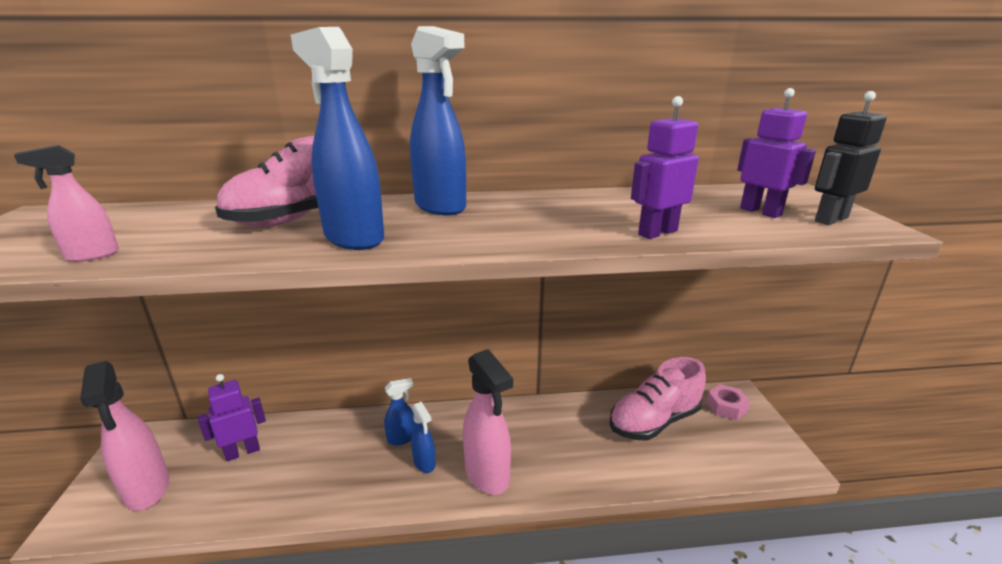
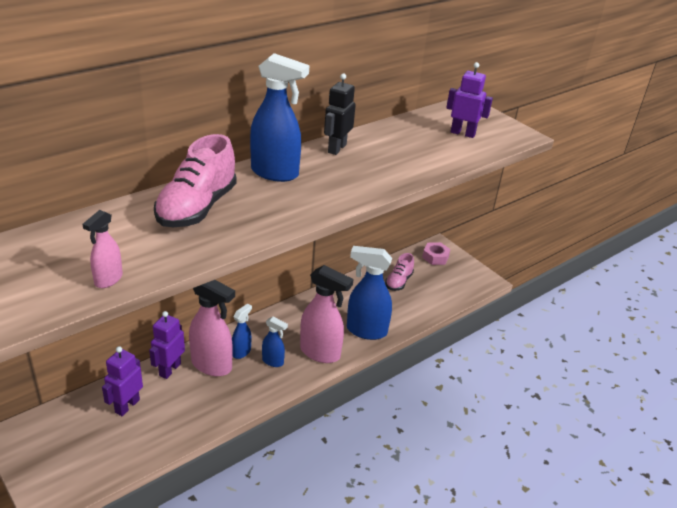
camera: 35 degrees left, 10 degrees up
pink spray bottle [80,361,170,511] -> pink spray bottle moved to [189,280,235,376]
blue spray bottle [291,27,384,250] -> blue spray bottle moved to [347,246,392,340]
pink shoe [609,357,706,441] -> pink shoe [385,253,414,291], size x0.56
purple robot [631,96,699,239] -> purple robot moved to [149,311,185,379]
black robot [815,91,887,225] -> black robot moved to [324,73,356,155]

